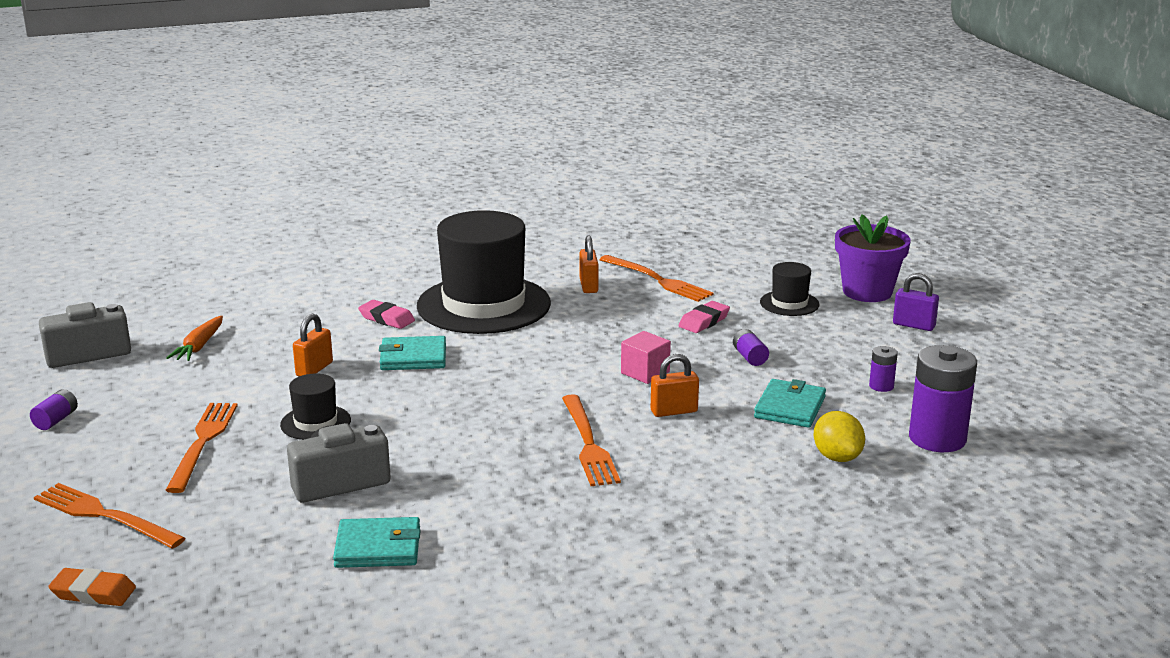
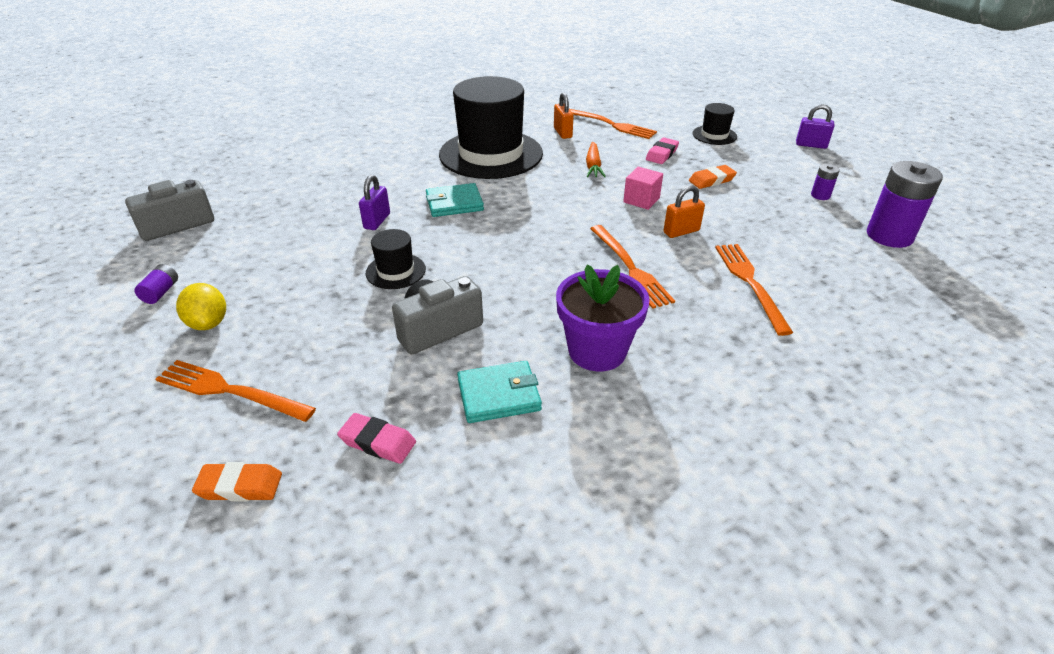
camera: 10 degrees left, 15 degrees up
orange carrot [166,316,223,361] -> orange carrot moved to [586,142,606,177]
orange fork [166,403,238,493] -> orange fork moved to [715,244,793,336]
orange padlock [293,313,333,376] -> purple padlock [359,175,390,230]
pink eraser [358,300,415,329] -> pink eraser moved to [337,413,416,464]
purple battery [733,329,769,366] -> orange eraser [689,165,737,189]
turquoise wallet [754,379,826,428] -> none
yellow lemon [814,411,865,462] -> yellow lemon moved to [176,283,226,330]
purple flower pot [835,215,910,302] -> purple flower pot moved to [556,265,650,371]

